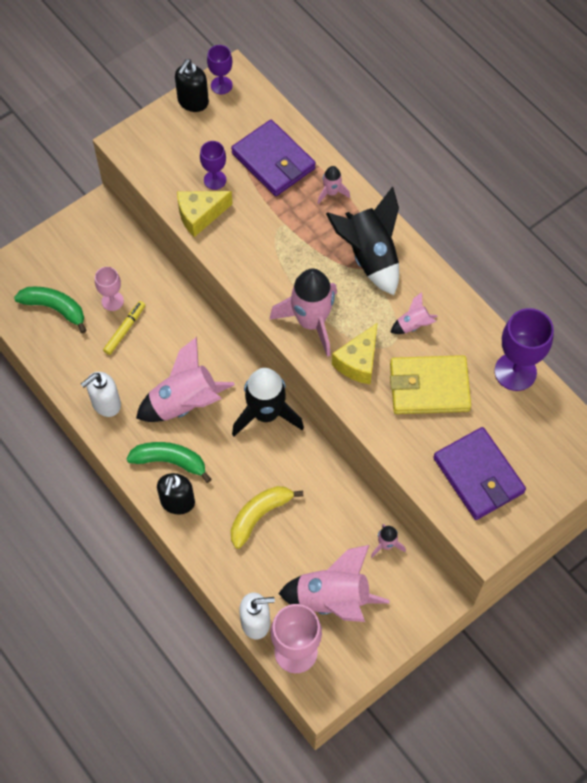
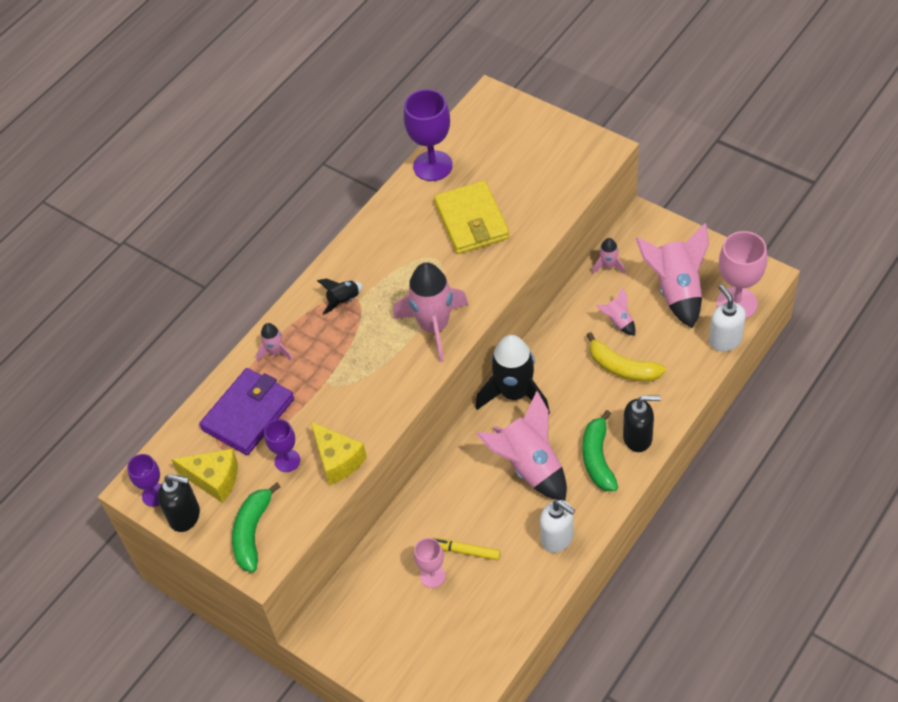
camera: 100 degrees left, 10 degrees down
green banana [14,287,87,333] -> green banana moved to [232,483,280,572]
black rocket [326,187,399,295] -> black rocket [317,278,363,315], size x0.47
yellow cheese [332,323,377,384] -> yellow cheese moved to [171,449,238,503]
pink rocket [390,292,438,334] -> pink rocket moved to [596,287,635,336]
purple wallet [433,427,526,520] -> none

